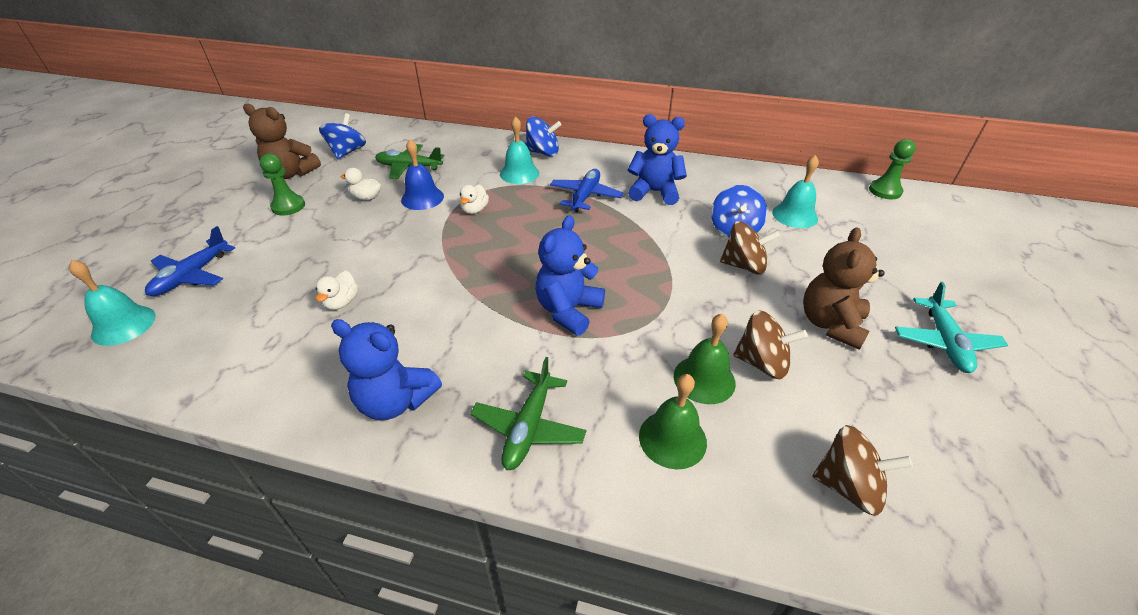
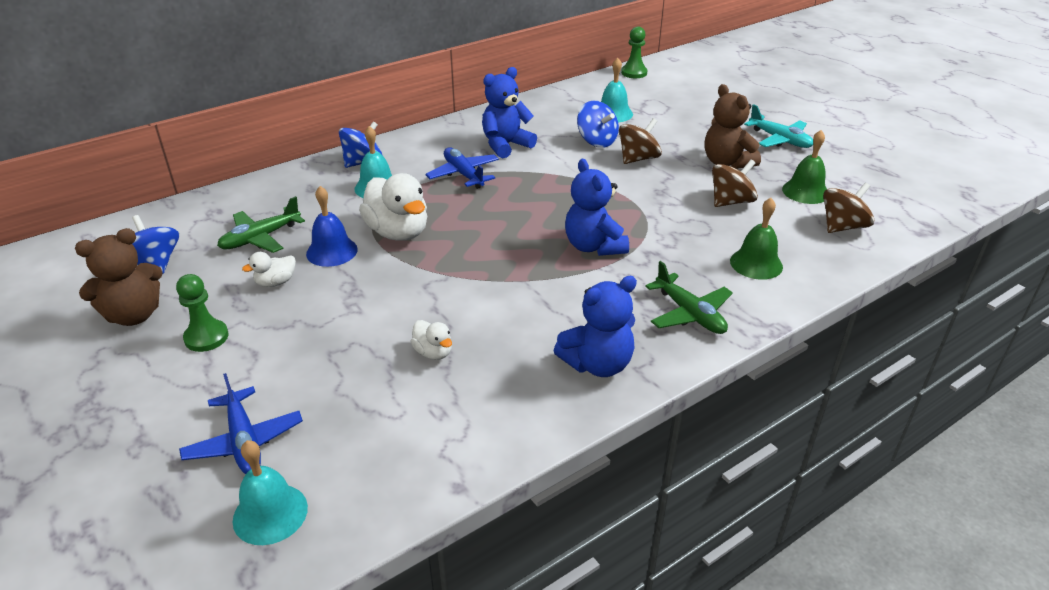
camera: 50 degrees left, 5 degrees down
white duck [460,184,489,214] -> white duck [359,173,427,241], size x2.01
green bell [674,314,736,404] -> green bell moved to [782,130,827,204]

